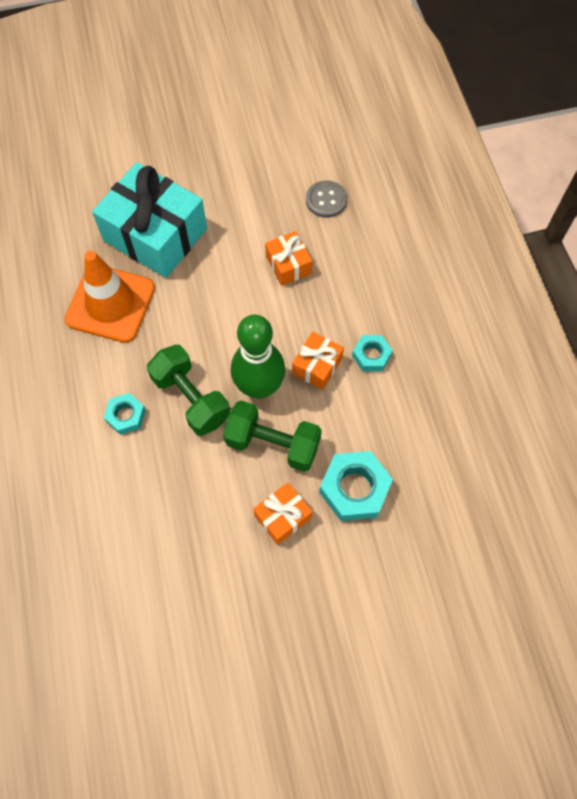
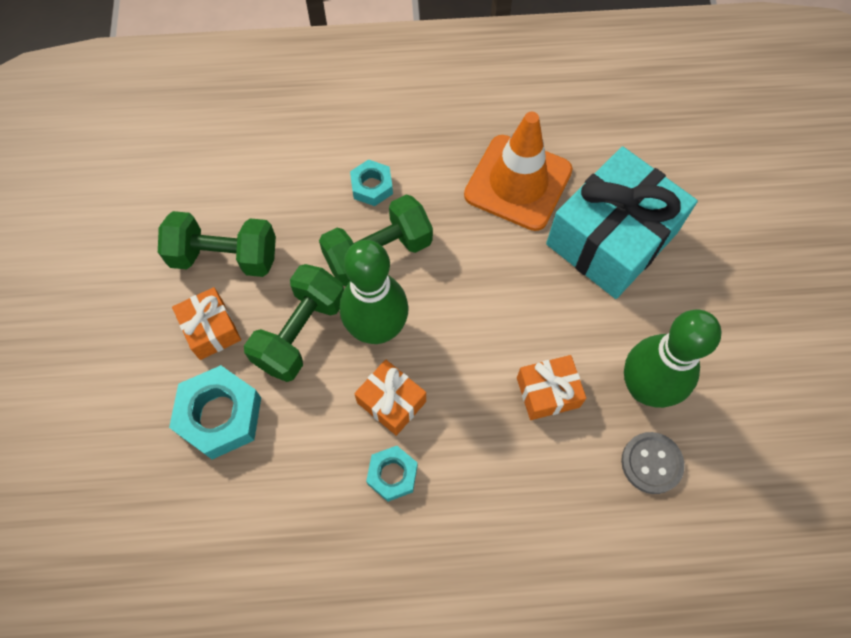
camera: 100 degrees right, 0 degrees up
none -> green dumbbell [158,211,276,277]
none -> green bowling pin [624,310,721,408]

